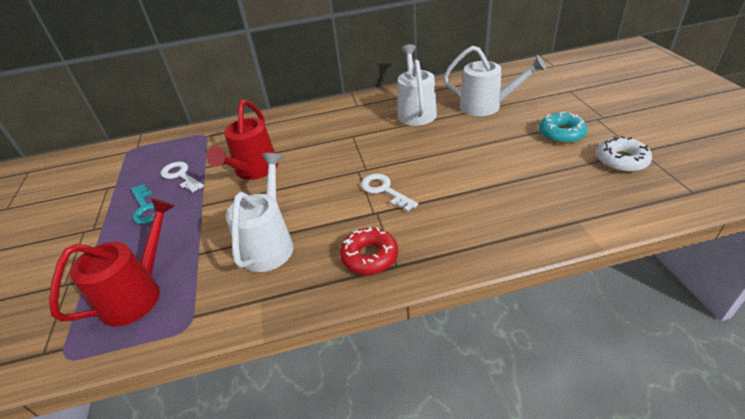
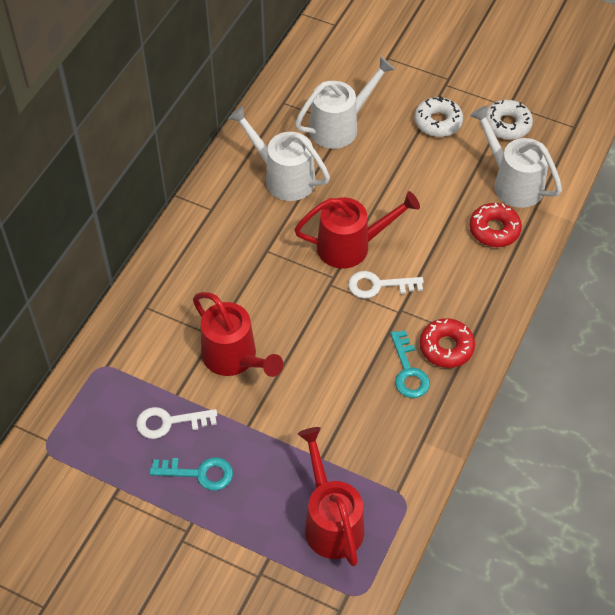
camera: 55 degrees left, 15 degrees up
white watering can [226,153,294,272] -> white watering can moved to [470,105,562,208]
turquoise donut [539,112,588,144] -> white donut [414,96,463,137]
none -> red watering can [294,191,420,269]
none -> turquoise key [390,330,430,398]
none -> red donut [469,203,522,247]

